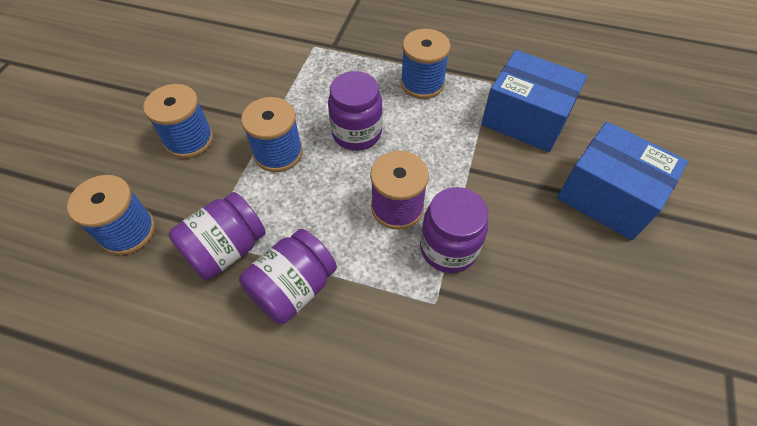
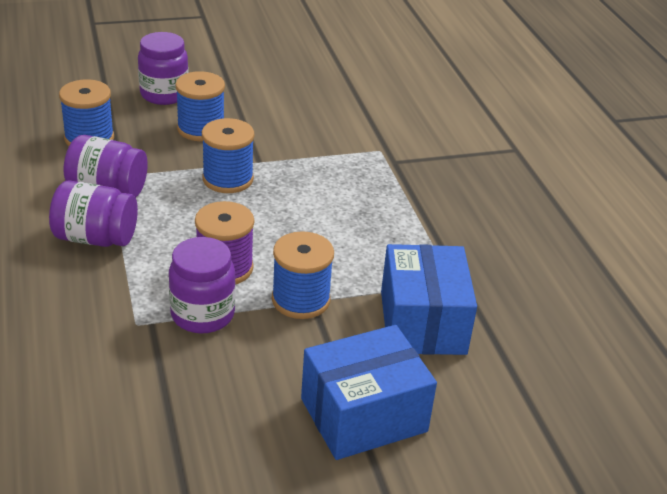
camera: 55 degrees right, 20 degrees down
purple jar [328,71,383,151] -> purple jar moved to [138,32,189,105]
blue spool [401,29,450,99] -> blue spool moved to [272,231,334,319]
blue box [557,121,688,240] -> blue box turned 60 degrees clockwise [301,325,437,460]

